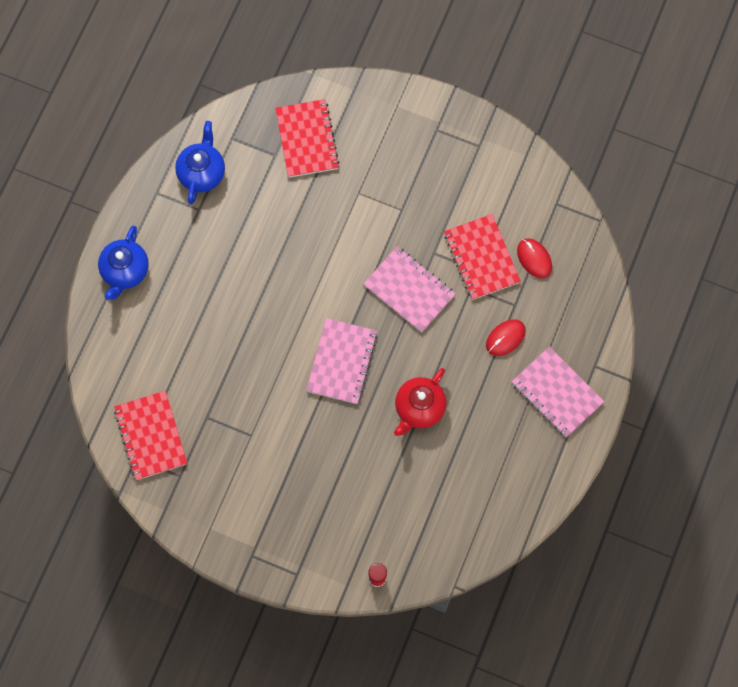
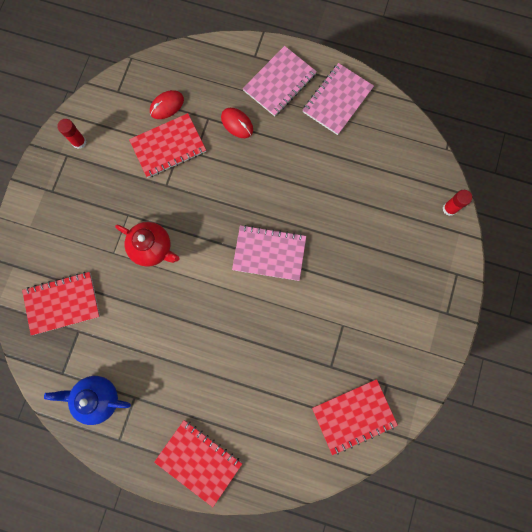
camera: 95 degrees left, 5 degrees up
blue teapot [98,226,149,300] -> red notebook [154,420,242,507]
pink notebook [363,246,455,332] -> pink notebook moved to [302,63,374,135]
red teapot [394,368,447,436] -> red teapot moved to [115,222,179,267]
none -> red glue stick [57,119,86,149]

